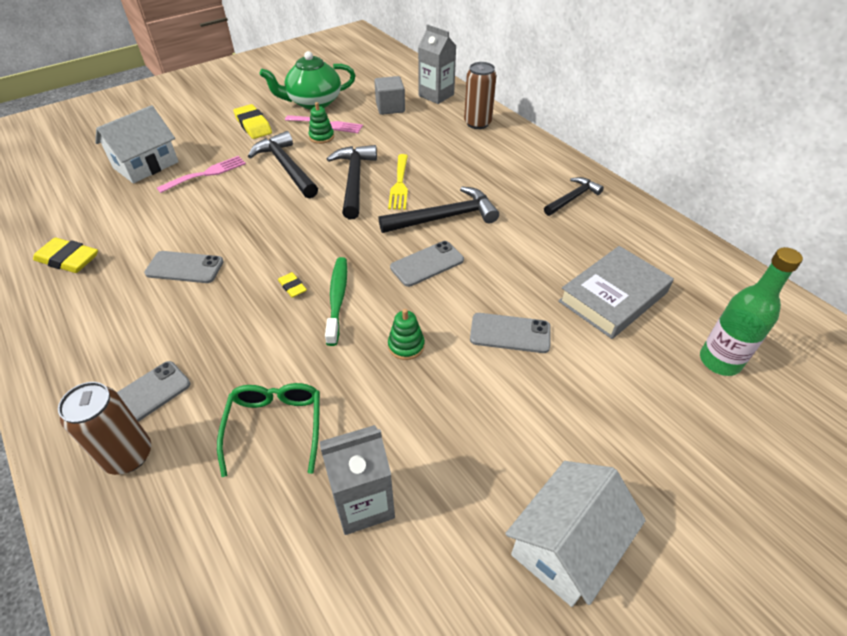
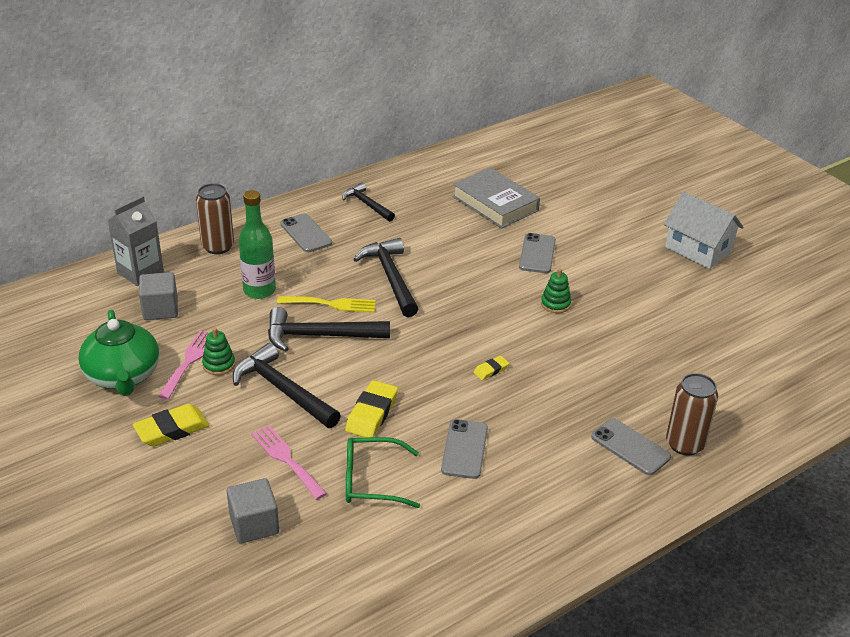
camera: 90 degrees left, 10 degrees down
yellow eraser [33,237,98,273] -> yellow eraser moved to [345,380,398,438]
white house [95,105,179,183] -> grey cube [227,478,279,543]
green glasses [217,383,320,477] -> green glasses moved to [346,437,420,508]
black hammer [248,131,318,199] -> black hammer turned 75 degrees clockwise [233,343,341,428]
grey carton [320,425,395,535] -> none
green toothbrush [325,257,347,346] -> none
grey phone [390,241,464,287] -> grey phone moved to [280,213,332,252]
green bottle [700,247,803,376] -> green bottle moved to [239,190,276,299]

